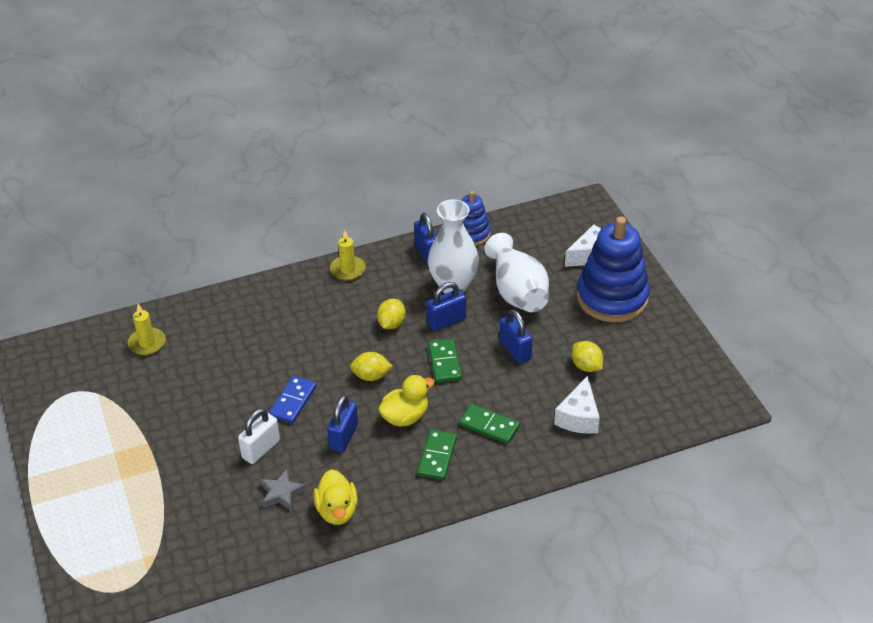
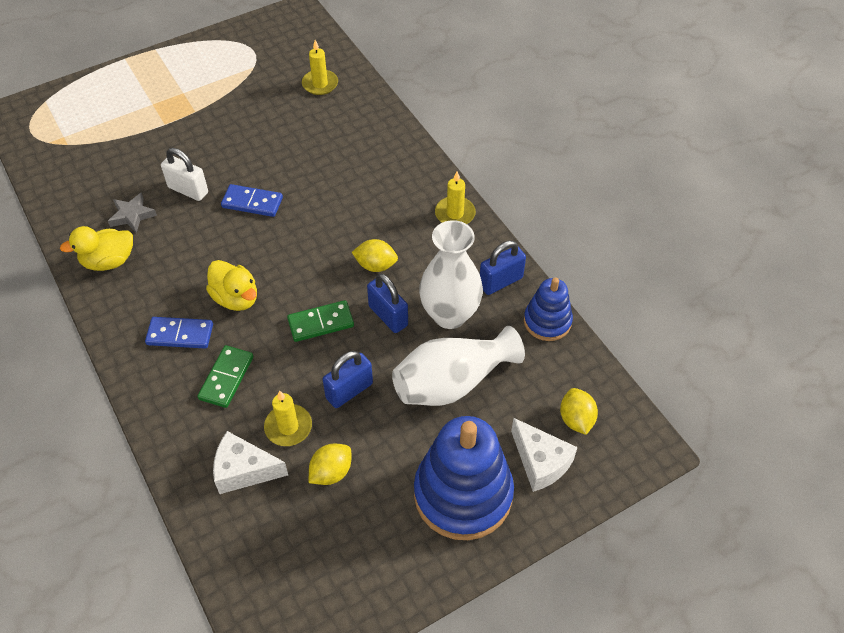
camera: 80 degrees right, 10 degrees up
blue padlock [327,395,358,452] -> none
yellow lemon [350,352,392,381] -> yellow lemon moved to [560,388,598,435]
green domino [417,430,457,480] -> blue domino [145,317,213,349]
none -> yellow candle [264,390,312,446]

